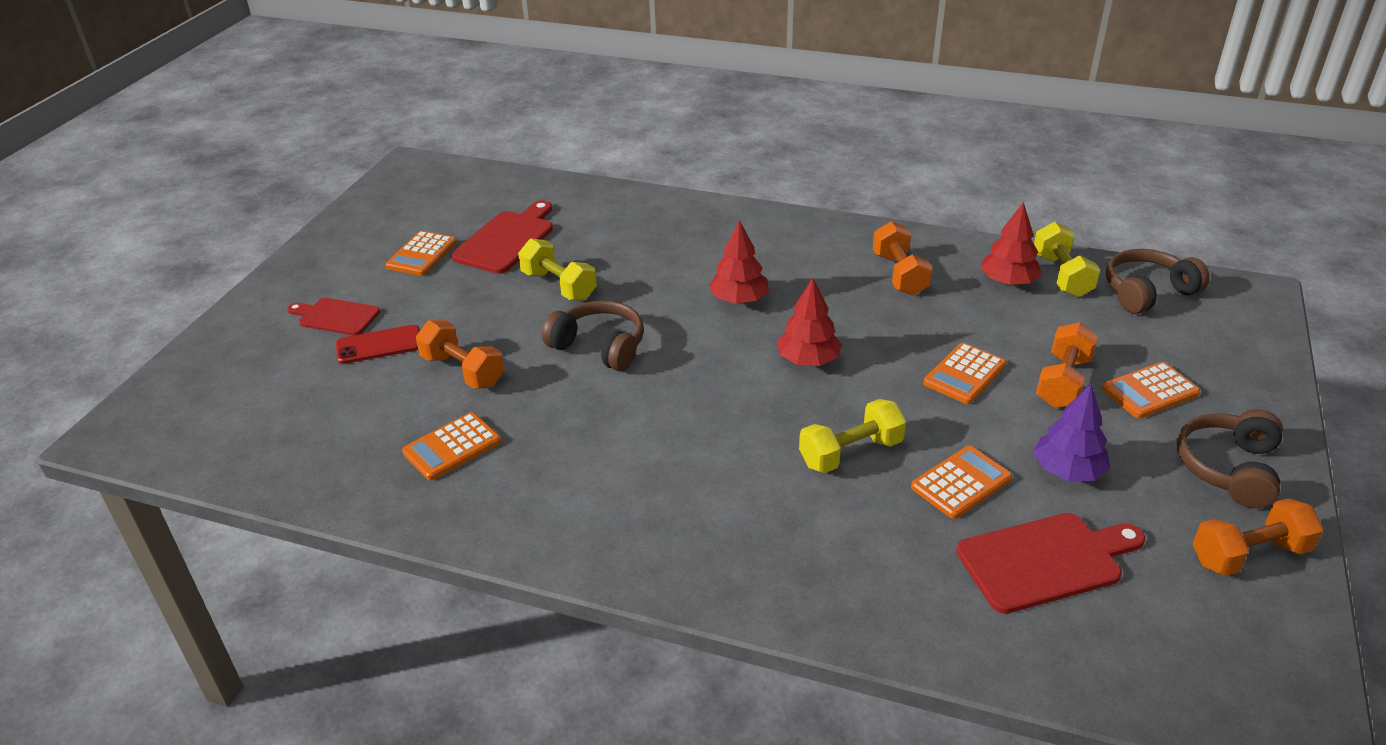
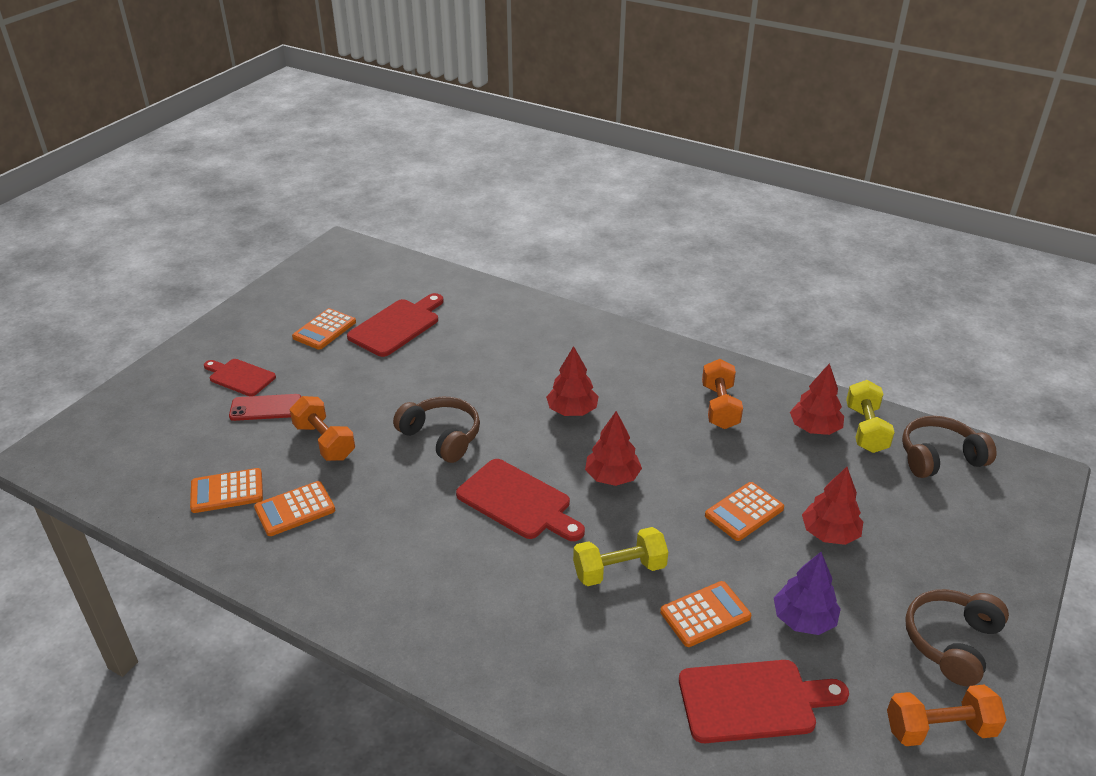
camera: 10 degrees right, 0 degrees up
yellow dumbbell [518,239,597,301] -> none
orange dumbbell [1036,322,1098,408] -> red tree [802,467,863,545]
orange calculator [1102,362,1200,418] -> orange calculator moved to [190,468,263,513]
none -> red cutting board [456,459,585,541]

